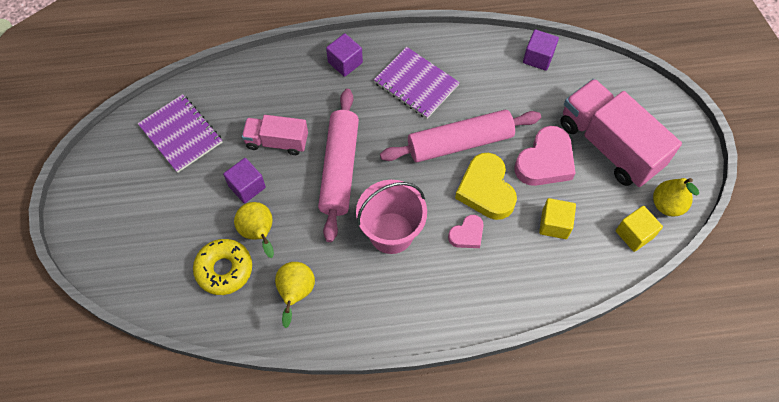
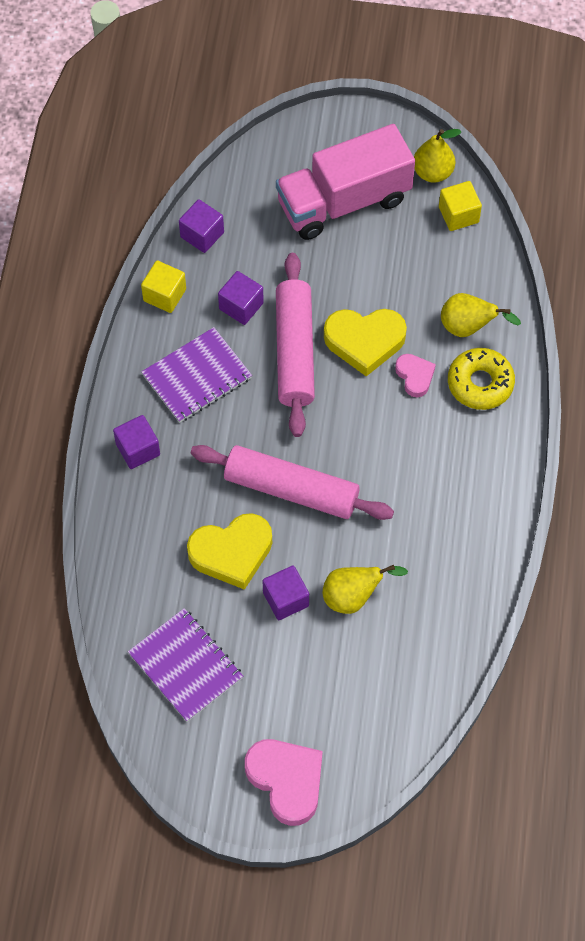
camera: 75 degrees left, 0 degrees up
purple notebook [138,94,222,173] -> purple notebook turned 75 degrees clockwise [128,608,243,722]
yellow donut [193,239,252,295] -> yellow donut moved to [448,348,515,410]
pink truck [242,115,308,155] -> yellow heart [187,513,272,590]
yellow pear [275,262,315,328] -> yellow pear moved to [441,293,521,337]
pink bucket [356,180,427,254] -> none
pink heart [515,126,576,186] -> pink heart moved to [245,739,323,826]
yellow cube [539,198,576,239] -> yellow cube moved to [141,260,186,313]
none -> purple cube [218,271,264,325]

